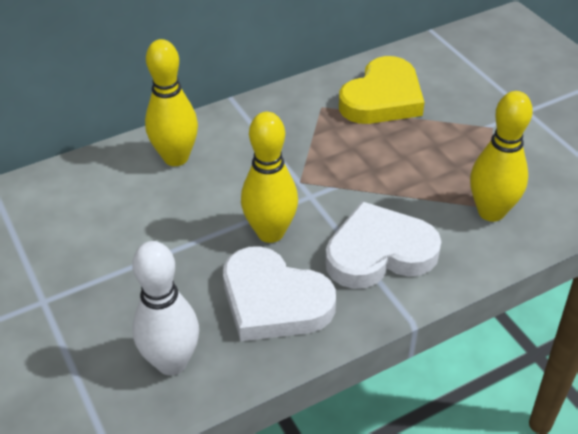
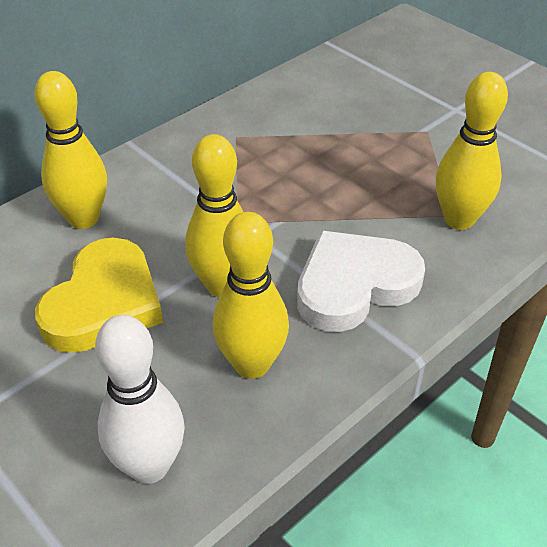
camera: 15 degrees left, 0 degrees up
white heart [223,246,336,341] -> yellow bowling pin [213,212,289,379]
yellow heart [339,56,425,124] -> yellow heart moved to [35,238,163,353]

